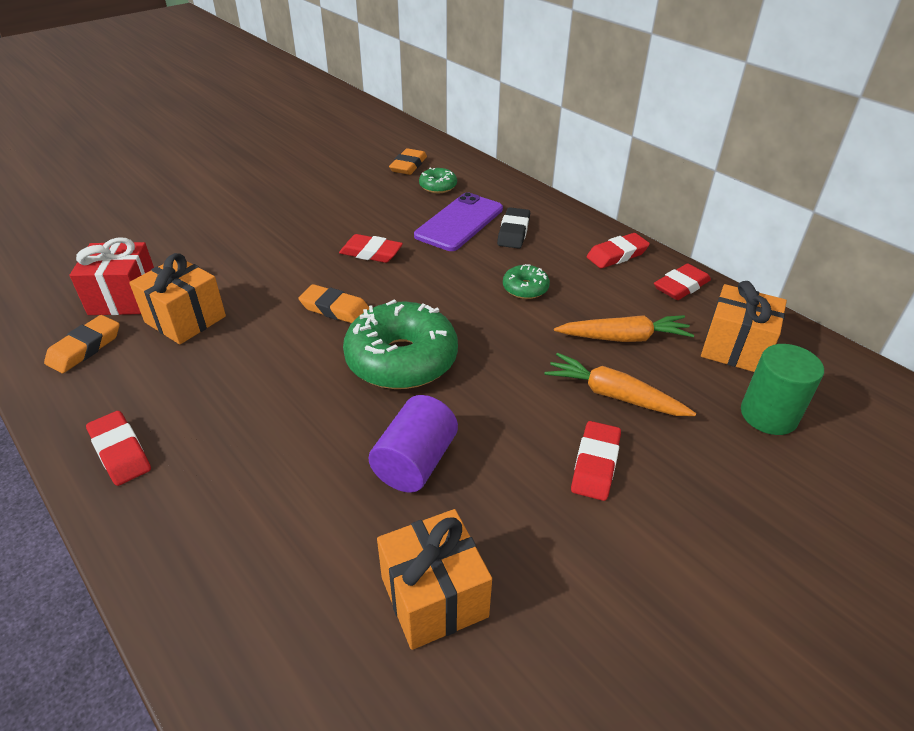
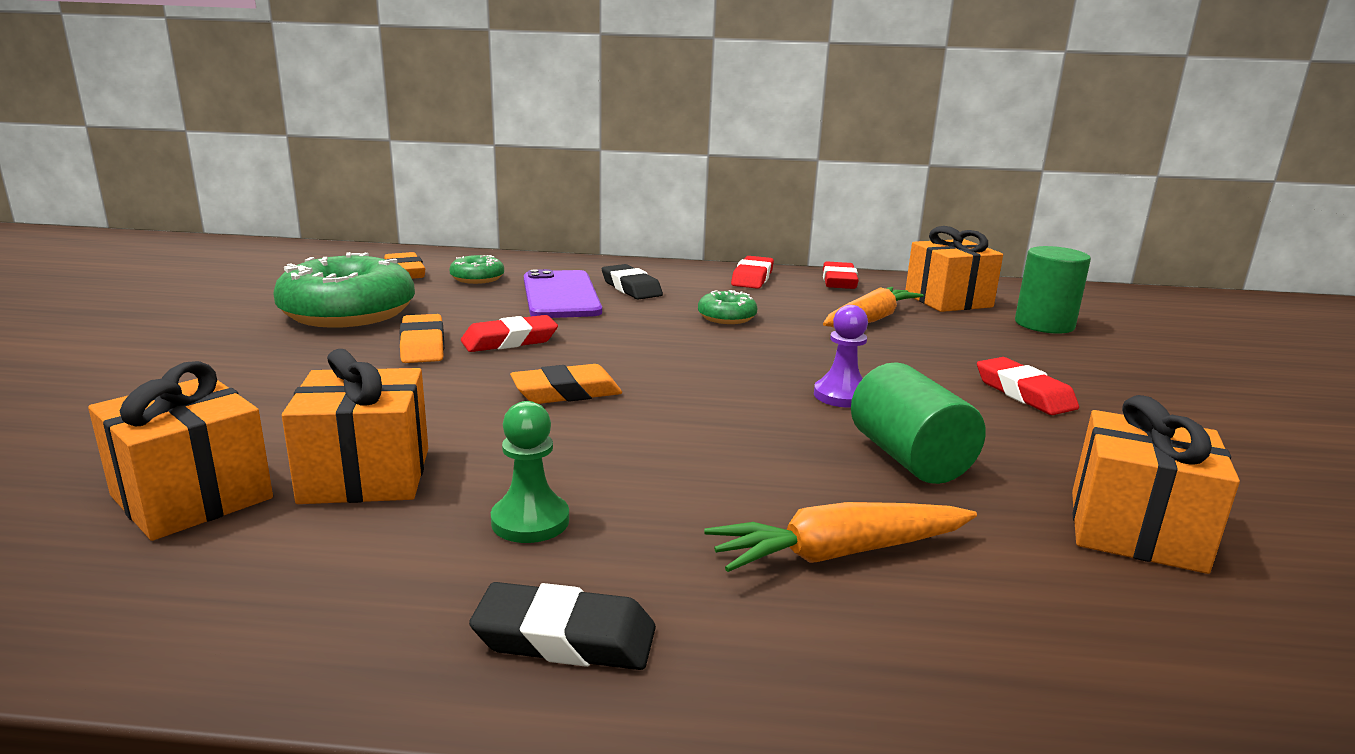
camera: 45 degrees left, 20 degrees down
orange eraser [44,315,120,373] -> orange eraser moved to [400,314,444,363]
red gift [69,238,154,315] -> orange gift [88,361,273,541]
red eraser [86,411,151,486] -> black eraser [469,582,656,670]
green donut [343,299,458,389] -> green donut moved to [273,252,415,328]
purple cylinder [368,395,458,493] -> green cylinder [851,362,986,484]
orange carrot [544,353,696,416] -> orange carrot moved to [704,502,977,572]
none -> green pawn [491,401,569,543]
none -> purple pawn [814,305,868,408]

